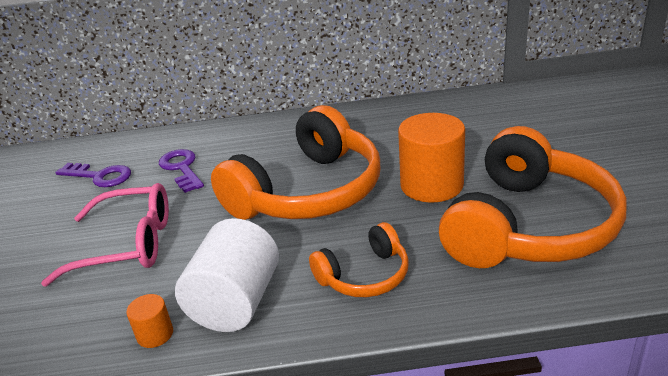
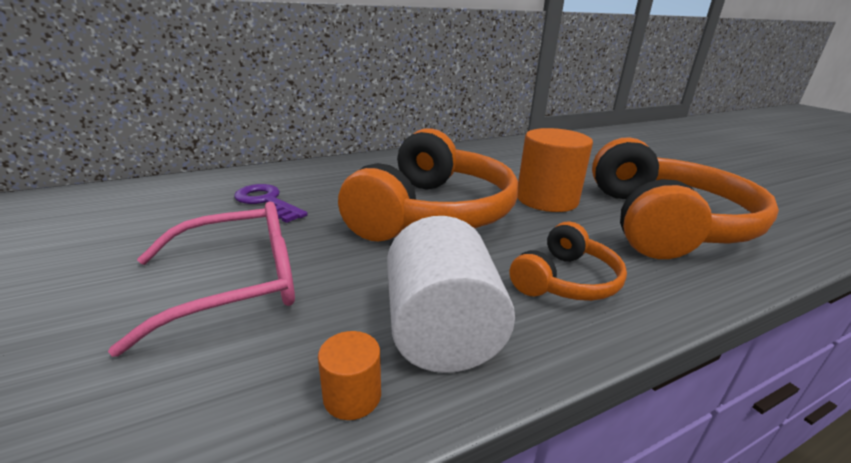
camera: 25 degrees left, 5 degrees down
purple key [55,163,131,187] -> none

